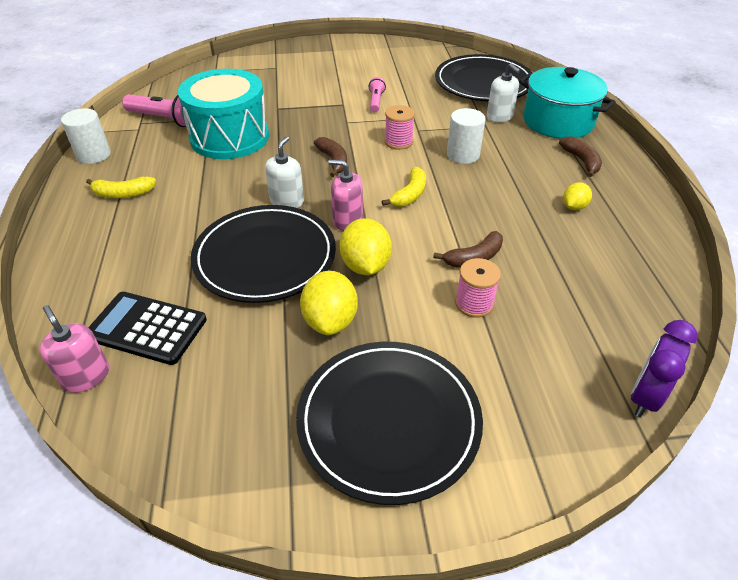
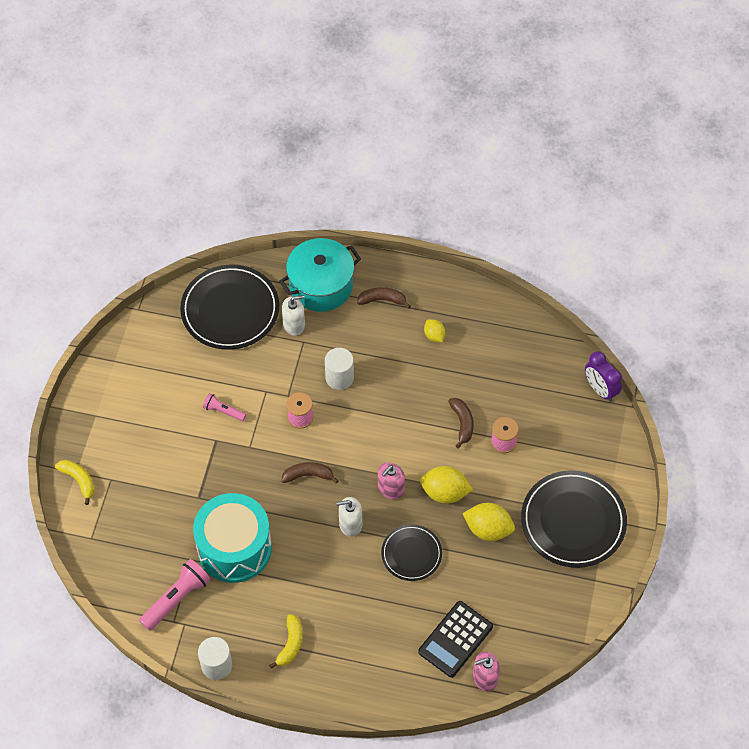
camera: 70 degrees left, 15 degrees up
black plate [191,205,336,303] -> black plate [381,524,442,581], size x0.57
white soap dispenser [265,136,304,208] -> white soap dispenser turned 45 degrees counterclockwise [336,497,362,537]
yellow banana [382,167,426,207] -> yellow banana moved to [55,460,95,505]

